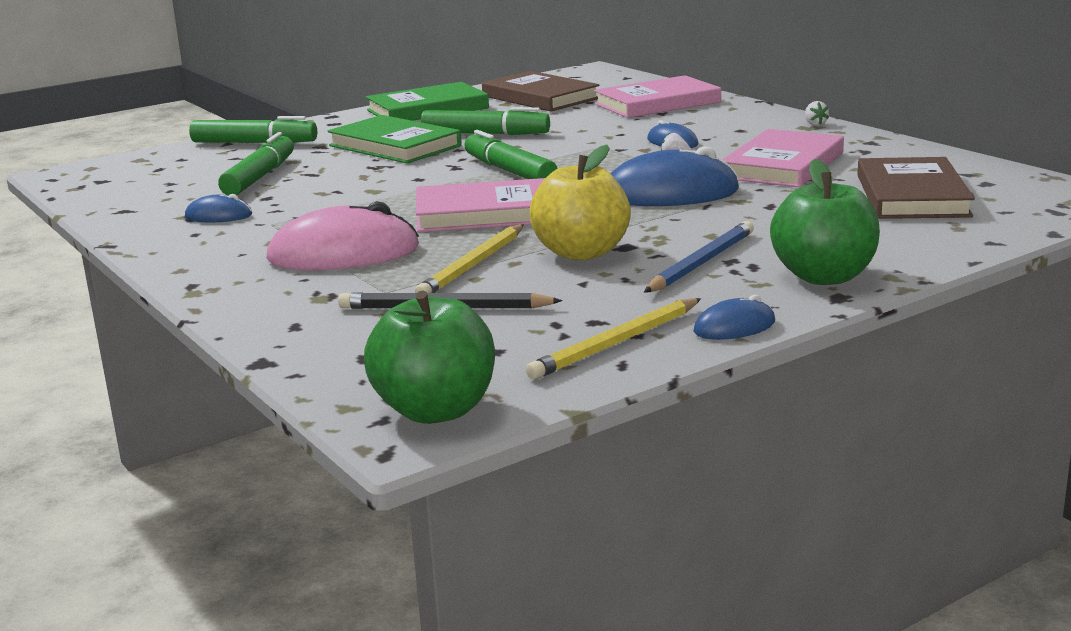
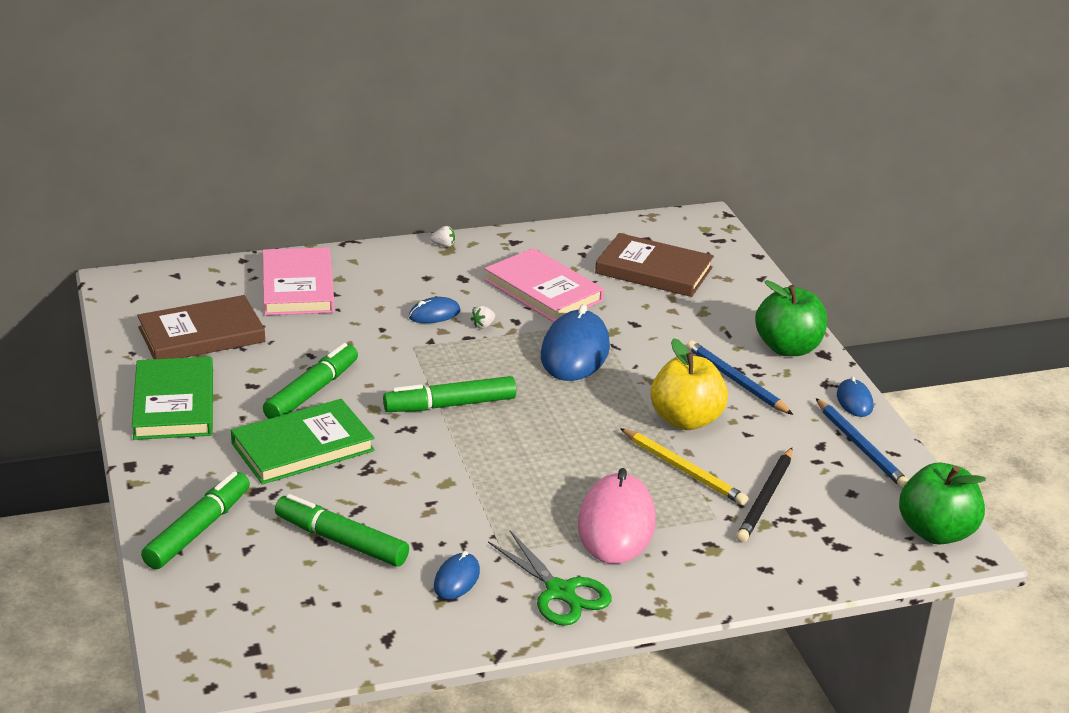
camera: 75 degrees left, 10 degrees up
pink book [416,178,545,232] -> none
yellow pencil [526,298,701,379] -> blue pencil [816,398,909,489]
none -> green scissors [488,531,612,626]

